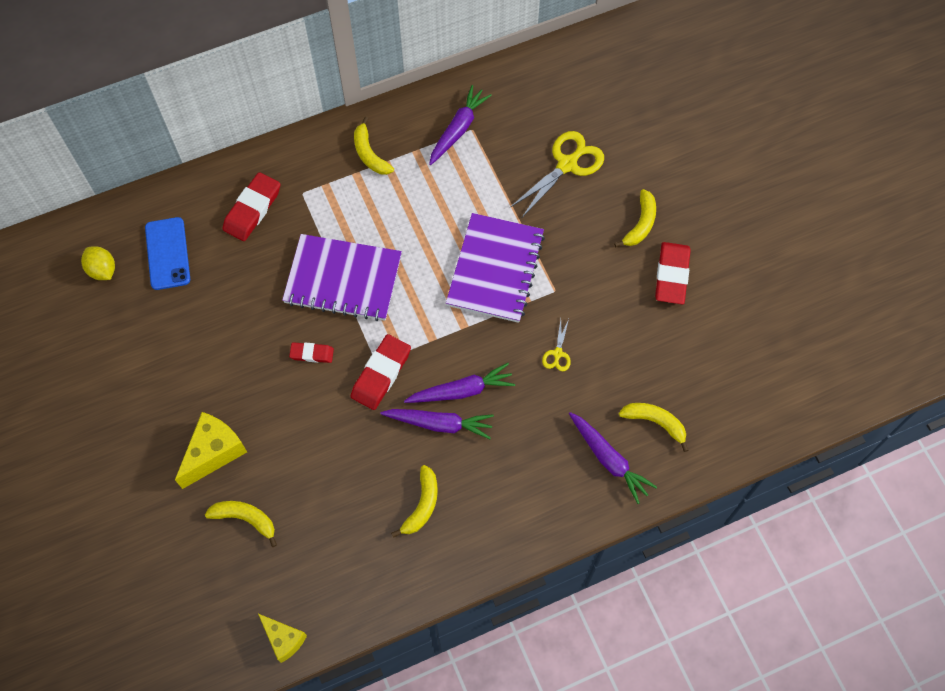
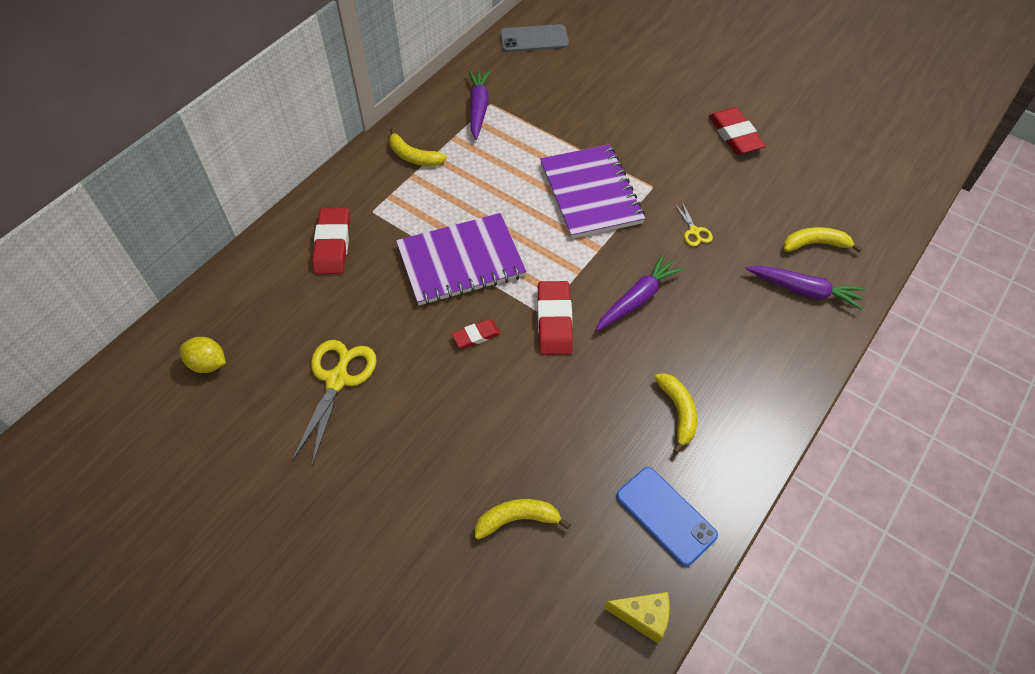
camera: 30 degrees left, 10 degrees down
blue phone [145,217,190,290] -> blue phone moved to [616,467,718,566]
yellow cheese [175,412,247,489] -> none
purple carrot [380,409,494,439] -> none
yellow scissors [510,131,604,217] -> yellow scissors moved to [292,340,377,465]
yellow banana [614,189,656,247] -> none
none -> grey phone [500,24,569,52]

